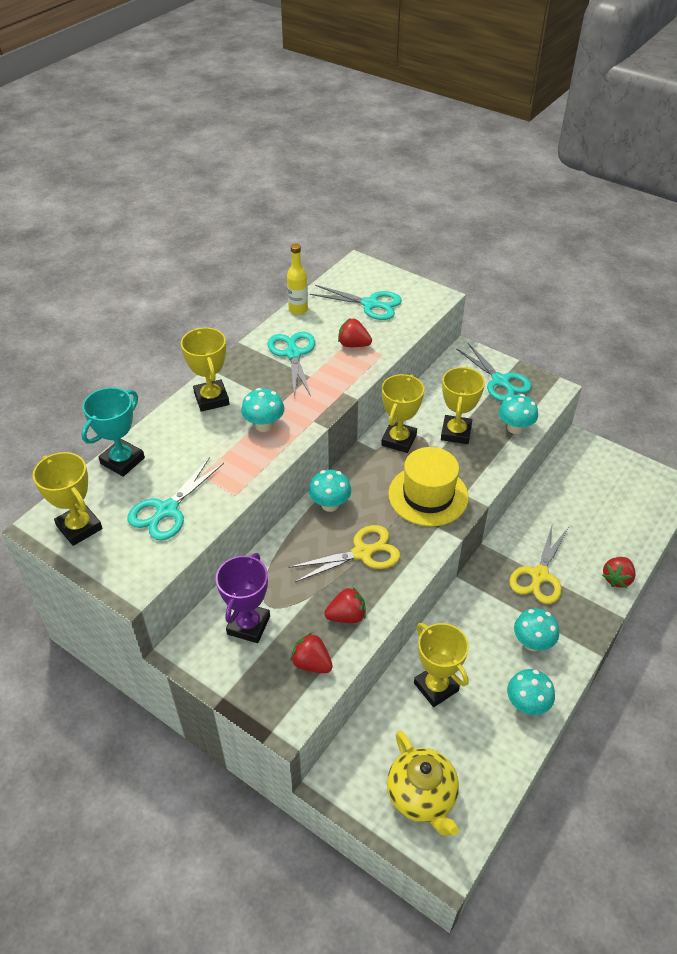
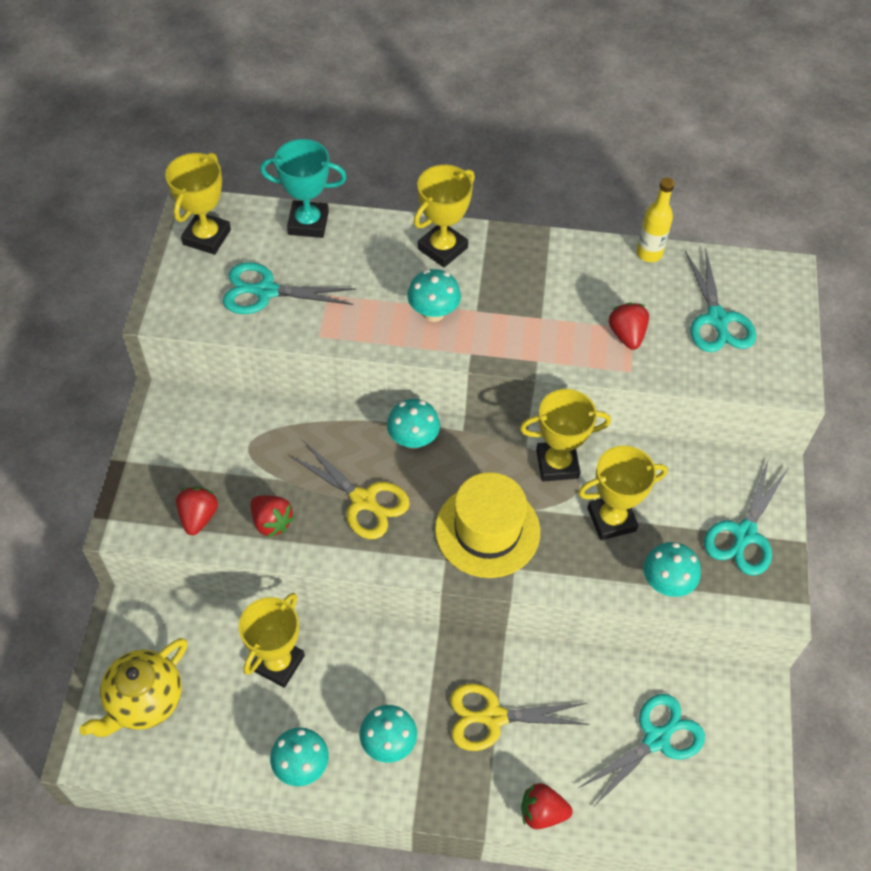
camera: 60 degrees right, 10 degrees up
purple trophy [216,553,270,643] -> none
turquoise scissors [268,332,315,398] -> turquoise scissors moved to [578,694,705,805]

